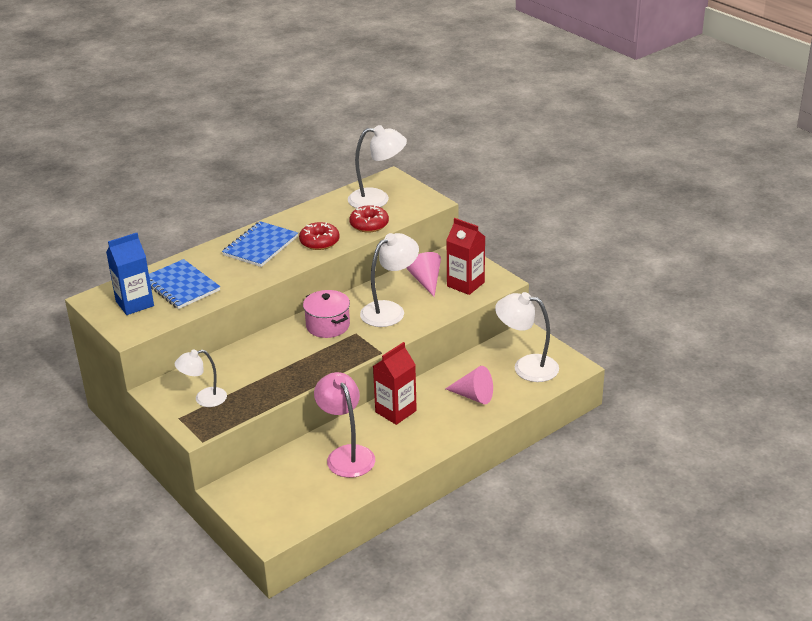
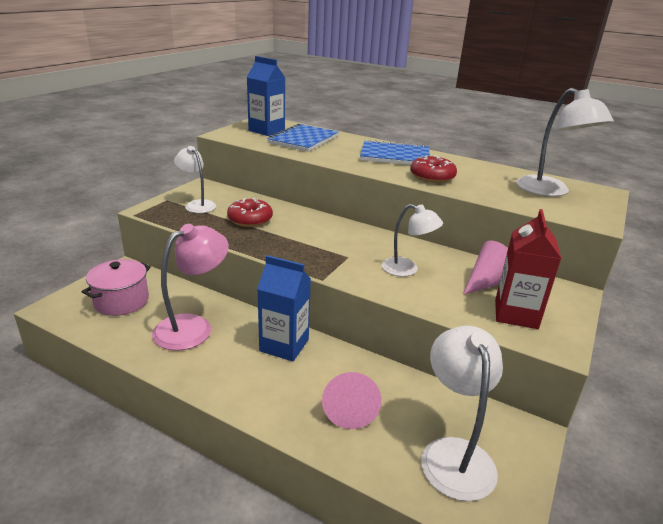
camera: 65 degrees right, 5 degrees down
pink pot [303,290,350,338] -> pink pot moved to [81,259,151,316]
red donut [349,205,389,233] -> red donut moved to [227,198,273,227]
white lamp [360,233,419,327] -> white lamp [382,204,443,277], size x0.65
red carton [373,342,417,425] -> blue carton [257,255,311,361]

